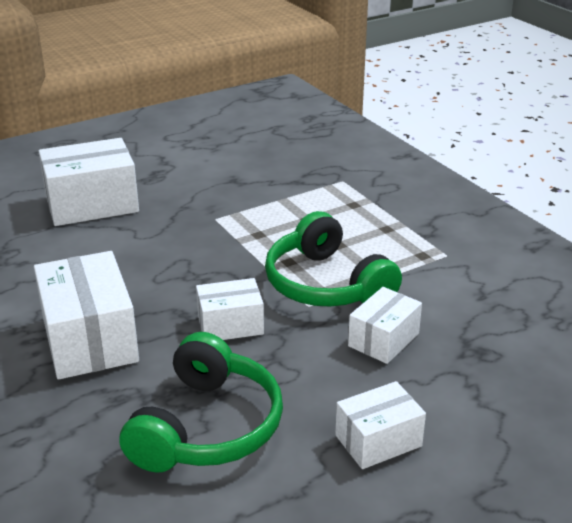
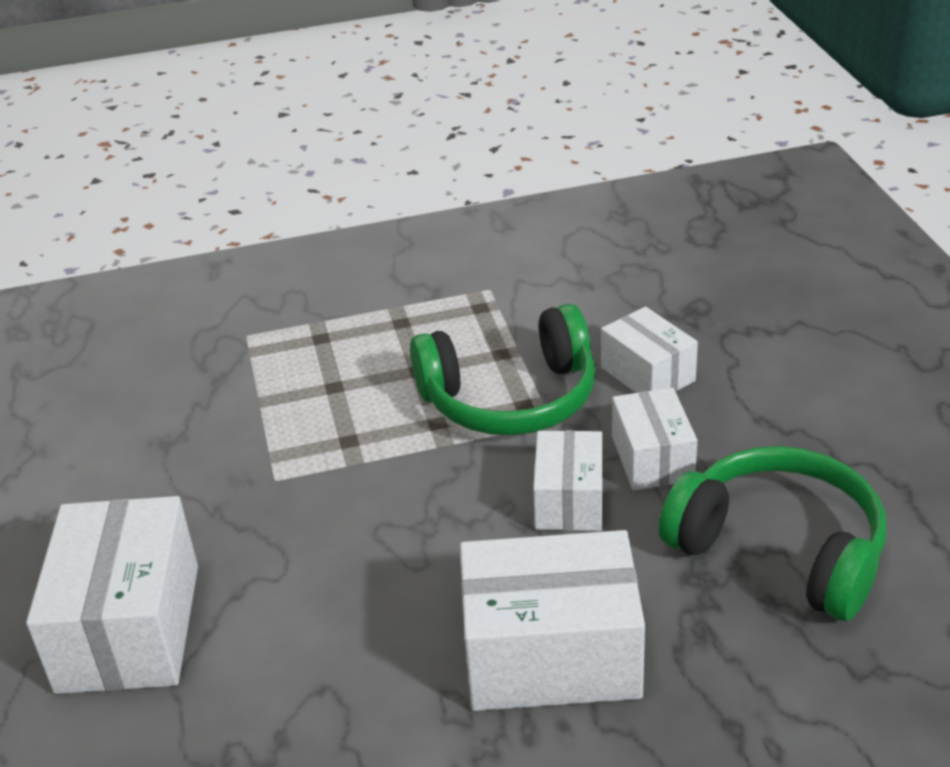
camera: 70 degrees left, 5 degrees up
white box [335,381,426,469] -> white box moved to [612,388,697,490]

